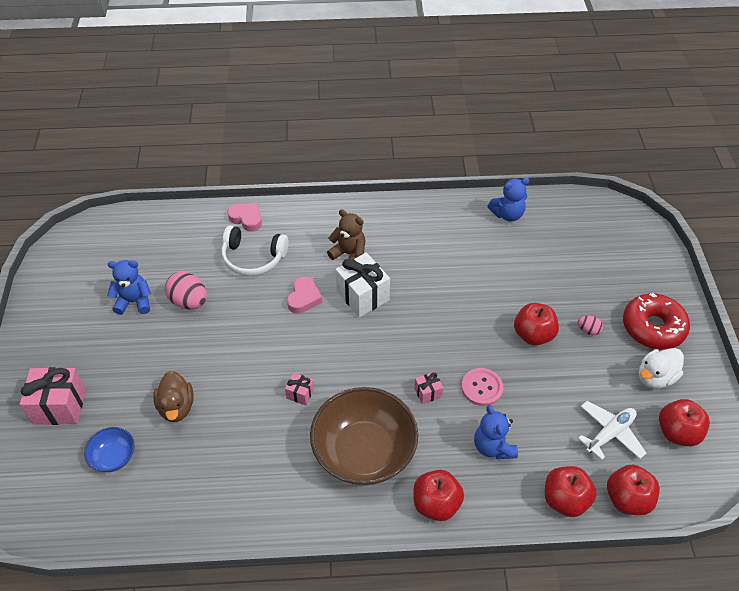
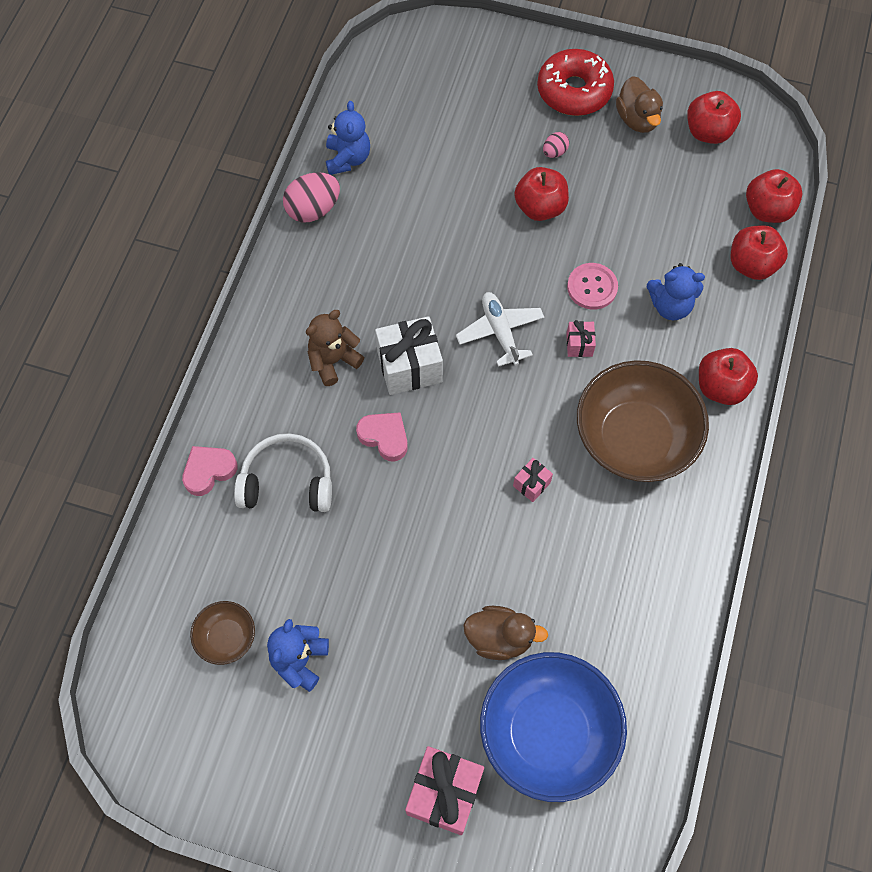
camera: 70 degrees left, 15 degrees up
blue bowl [84,427,135,472] -> blue bowl [480,652,627,802], size x2.16
pink egg [165,272,207,309] -> pink egg moved to [283,172,340,222]
white headphones [221,225,289,276] -> white headphones turned 120 degrees counterclockwise [234,433,332,512]
white plane [578,401,646,460] -> white plane moved to [456,292,545,367]
white duck [639,348,684,388] -> brown duck [616,76,663,133]
none -> brown bowl [190,601,255,665]

